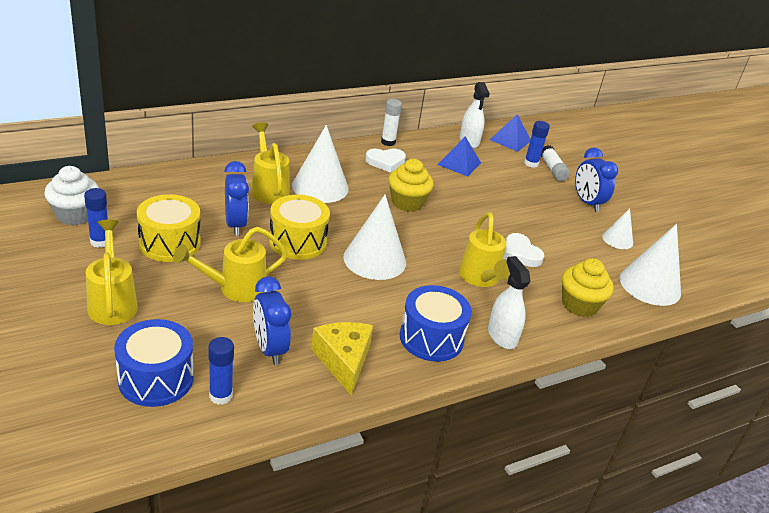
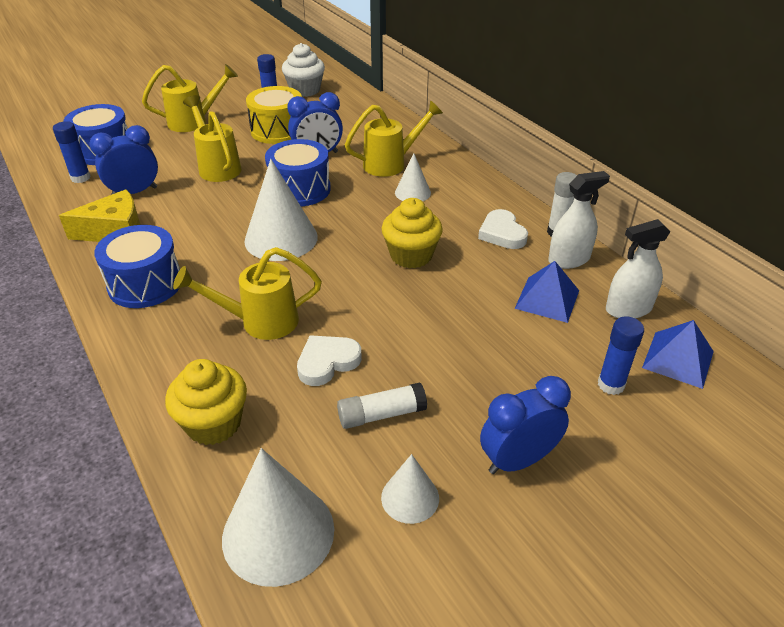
camera: 90 degrees right, 5 degrees up
yellow drum [269,195,330,260] -> blue drum [265,139,331,207]
white cone [292,125,349,203] -> white cone [395,153,431,202], size x0.54
white spray bottle [488,256,530,349] -> white spray bottle moved to [548,171,610,269]
white glue stick [541,145,570,181] -> white glue stick moved to [337,383,427,429]

